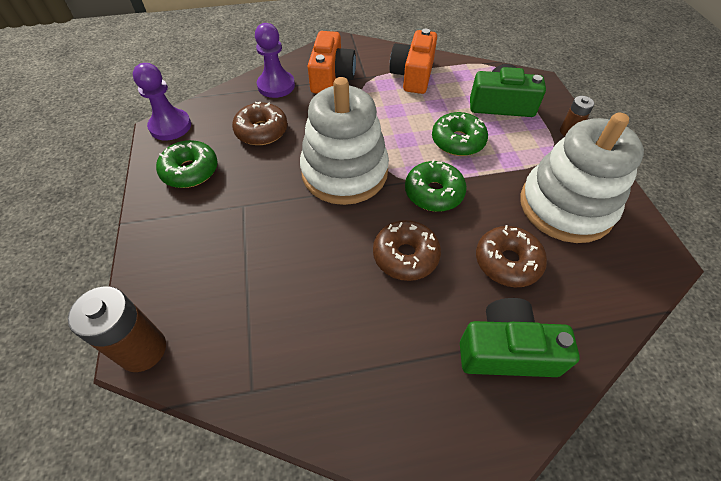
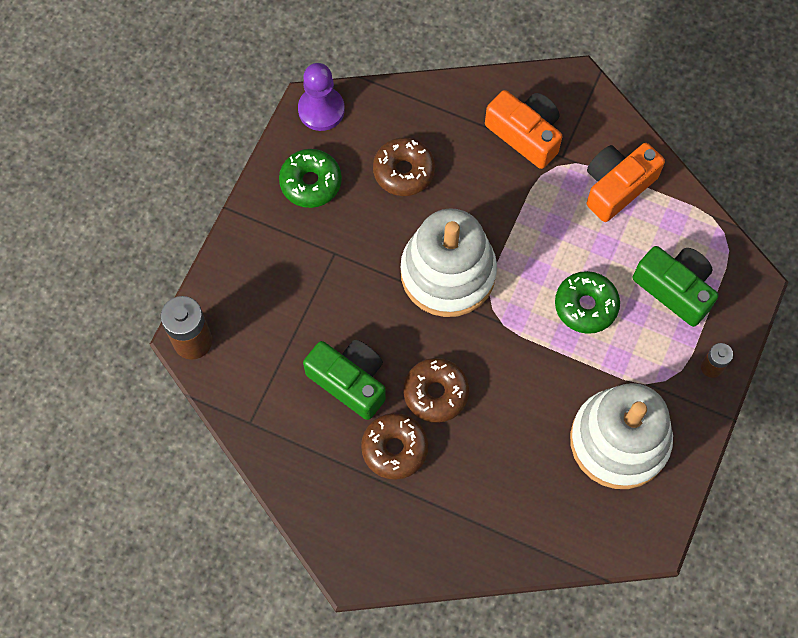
camera: 35 degrees right, 15 degrees up
purple pawn [255,23,295,98] -> none
orange camera [308,31,356,94] -> orange camera turned 90 degrees counterclockwise [485,90,562,169]
green donut [405,159,467,212] -> none
green camera [460,298,580,377] -> green camera moved to [303,340,386,420]
brown donut [476,225,547,287] -> brown donut moved to [361,413,428,480]

